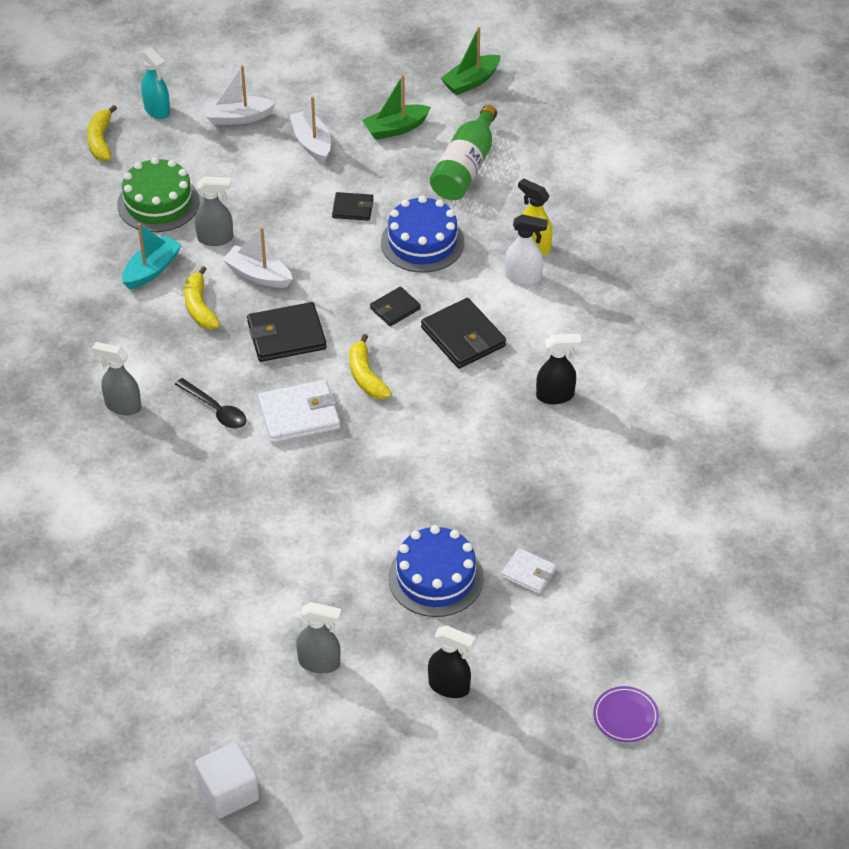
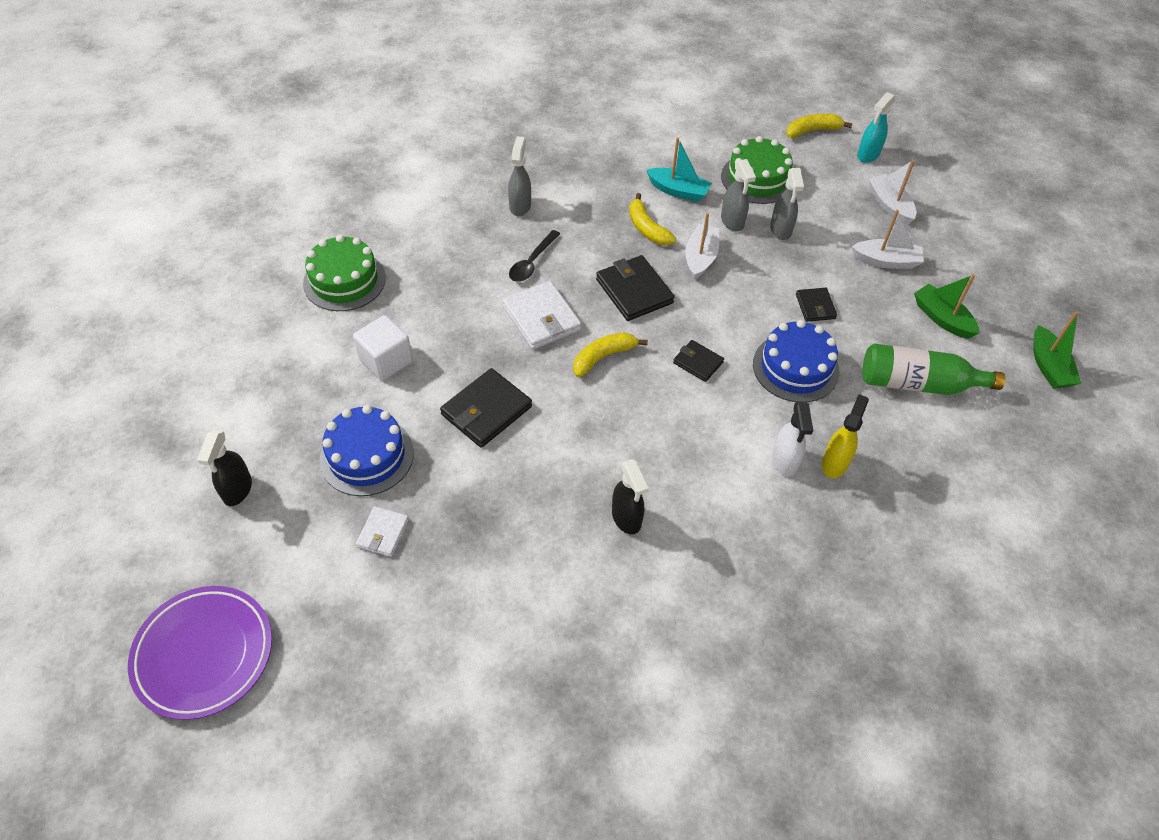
camera: 75 degrees right, 5 degrees up
yellow banana [184,266,220,329] -> yellow banana turned 90 degrees counterclockwise [629,193,676,245]
white cube [195,742,259,819] -> white cube moved to [353,315,413,381]
white boat [290,96,331,163] -> white boat turned 45 degrees clockwise [852,210,924,269]
grey spray bottle [296,602,342,673] -> grey spray bottle moved to [770,168,804,240]
black wallet [421,298,506,369] -> black wallet moved to [440,368,532,448]
green boat [441,27,501,95] -> green boat turned 135 degrees counterclockwise [1033,311,1081,389]
purple plate [593,686,659,742] -> purple plate [128,586,272,720], size x1.98
none -> green cake [303,235,386,311]

